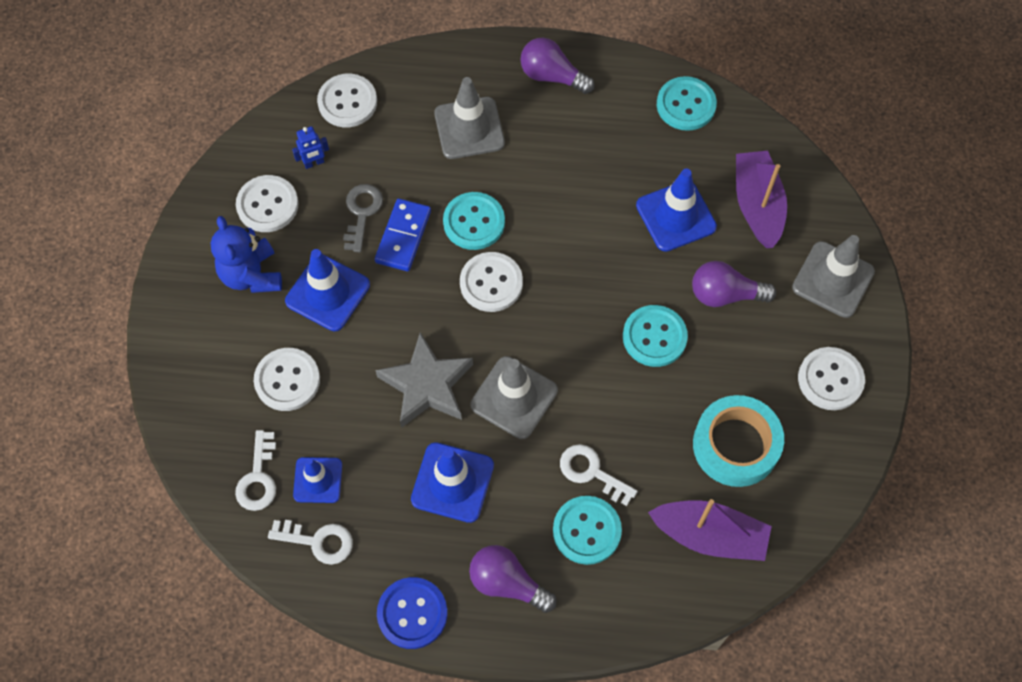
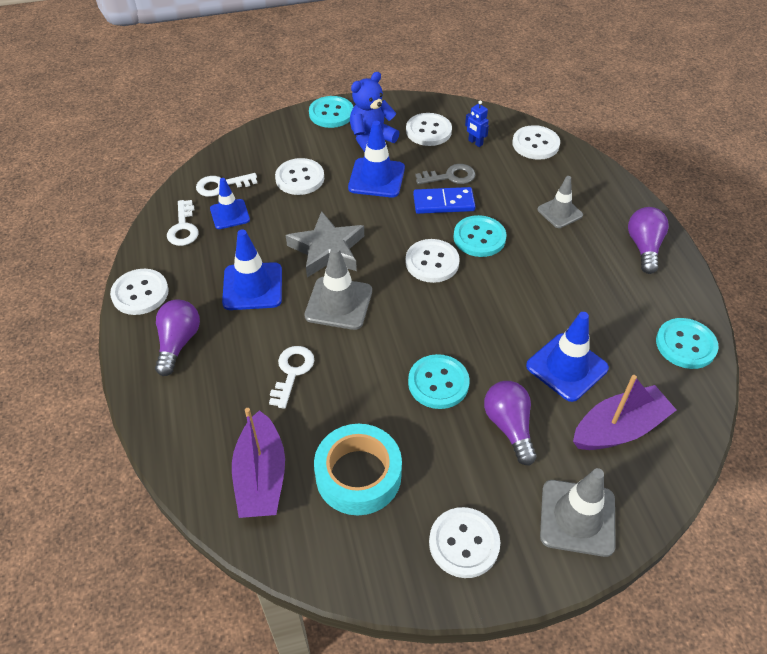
camera: 70 degrees right, 15 degrees down
blue button [377,577,448,649] -> white button [110,269,169,315]
grey traffic cone [434,77,505,159] -> grey traffic cone [537,176,583,228], size x0.65
turquoise button [553,496,622,565] -> turquoise button moved to [309,96,353,128]

